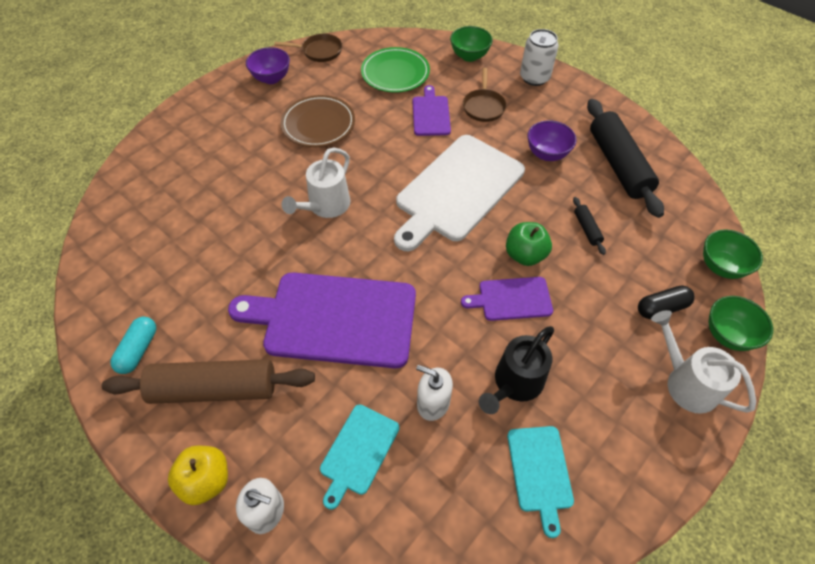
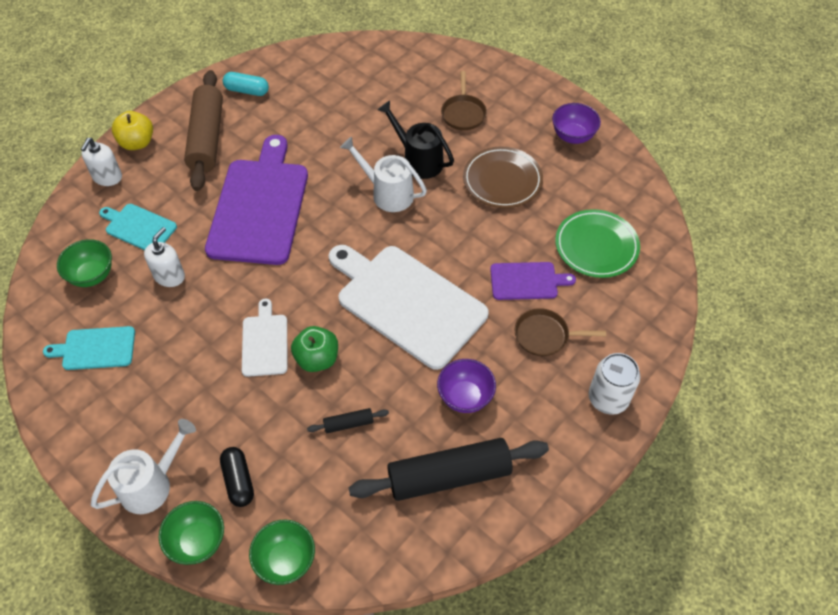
camera: 90 degrees right, 0 degrees up
brown pan [274,34,342,62] -> brown pan moved to [441,71,487,130]
green bowl [450,26,493,62] -> green bowl moved to [57,239,112,287]
purple cutting board [461,277,553,321] -> white cutting board [242,299,288,377]
black watering can [479,326,554,414] -> black watering can moved to [378,100,454,179]

